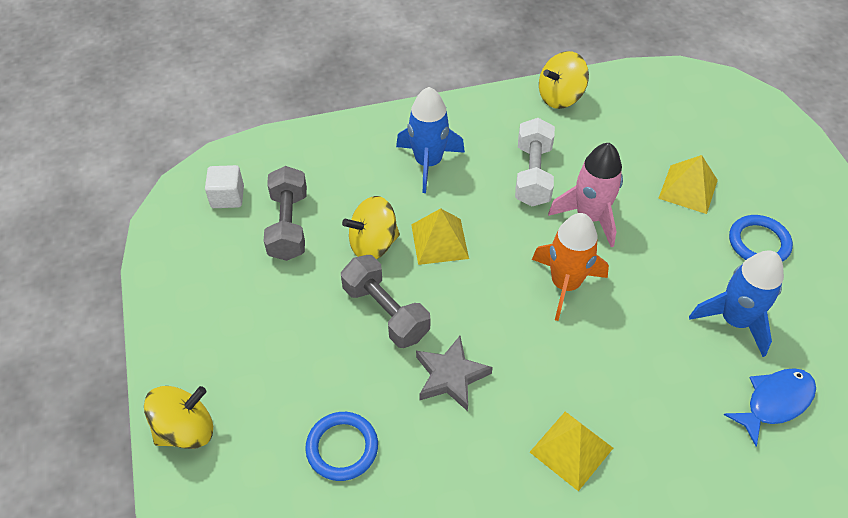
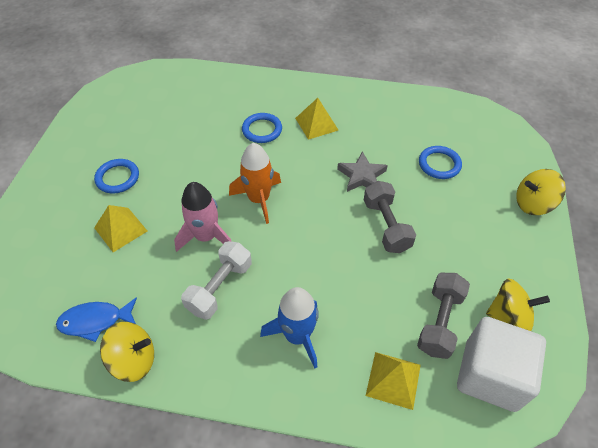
camera: 155 degrees left, 0 degrees up
white cube [205,165,244,208] -> white cube [457,317,546,412], size x2.02
yellow spinning top [342,196,400,259] -> yellow spinning top moved to [486,278,550,331]
yellow pyramid [411,208,469,265] -> yellow pyramid moved to [366,352,421,410]
blue rocket [689,251,784,357] -> none
blue fish [724,368,816,447] -> blue fish moved to [56,297,137,342]
none -> blue ring [242,113,282,143]

